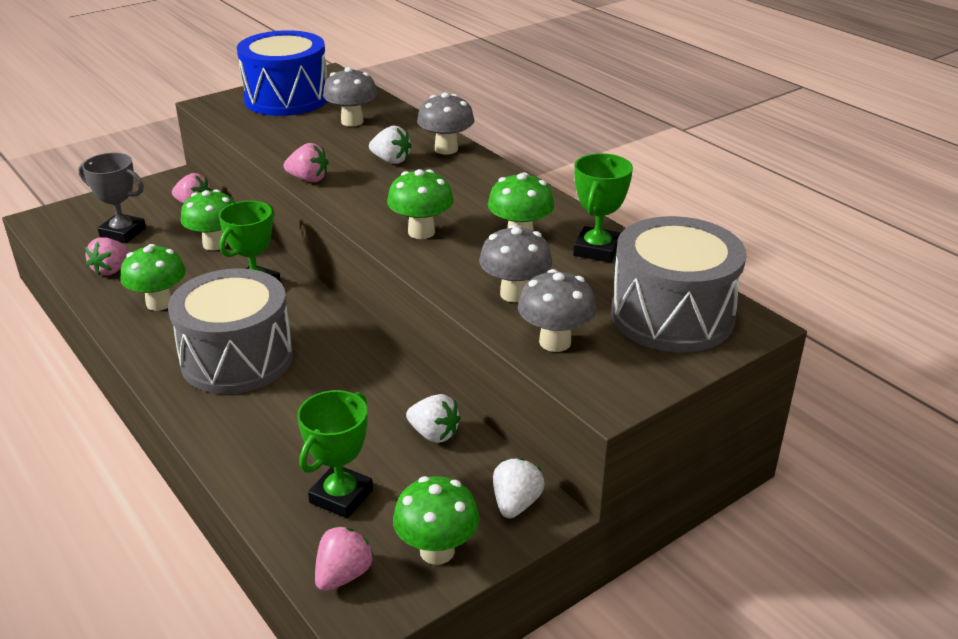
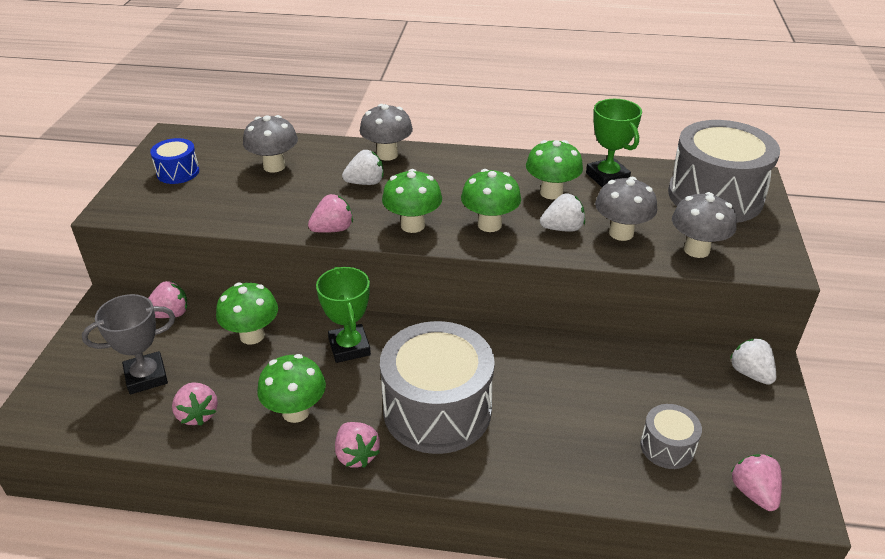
camera: 45 degrees left, 5 degrees up
blue drum [237,30,328,116] -> blue drum [150,138,199,184], size x0.47
green trophy [297,390,373,518] -> grey drum [640,404,702,469]
green mushroom [393,476,479,565] -> green mushroom moved to [382,169,442,233]
white strawberry [406,394,461,443] -> white strawberry moved to [540,193,585,232]
none -> pink strawberry [335,422,380,468]

